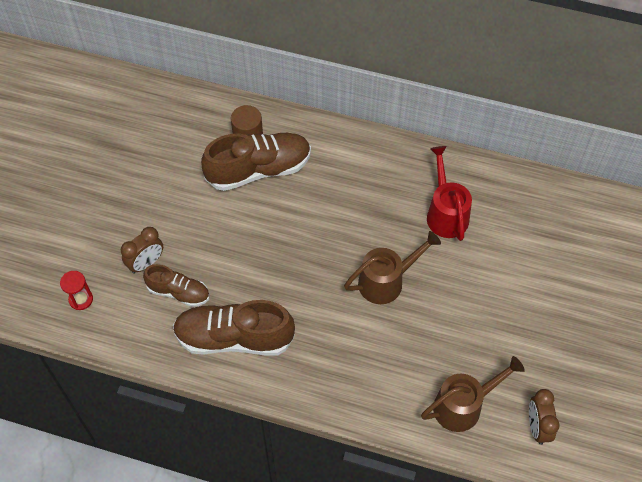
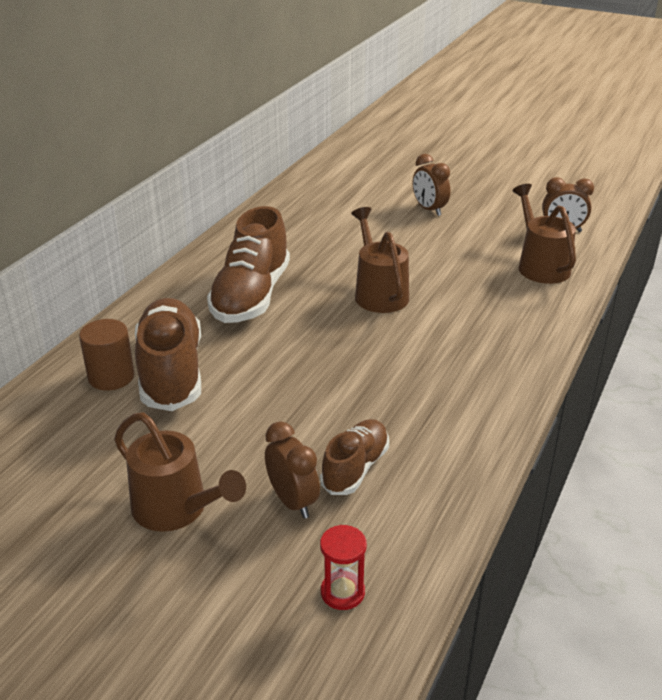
camera: 80 degrees left, 25 degrees down
brown shoe [173,300,295,355] -> brown shoe moved to [207,206,290,323]
red watering can [427,146,472,241] -> none
none -> brown watering can [114,412,246,532]
none -> brown clock [413,154,450,216]

